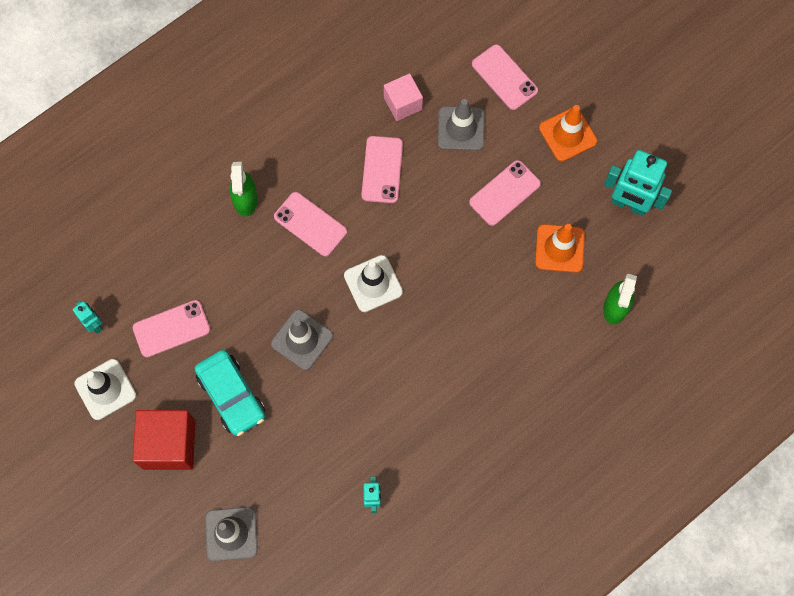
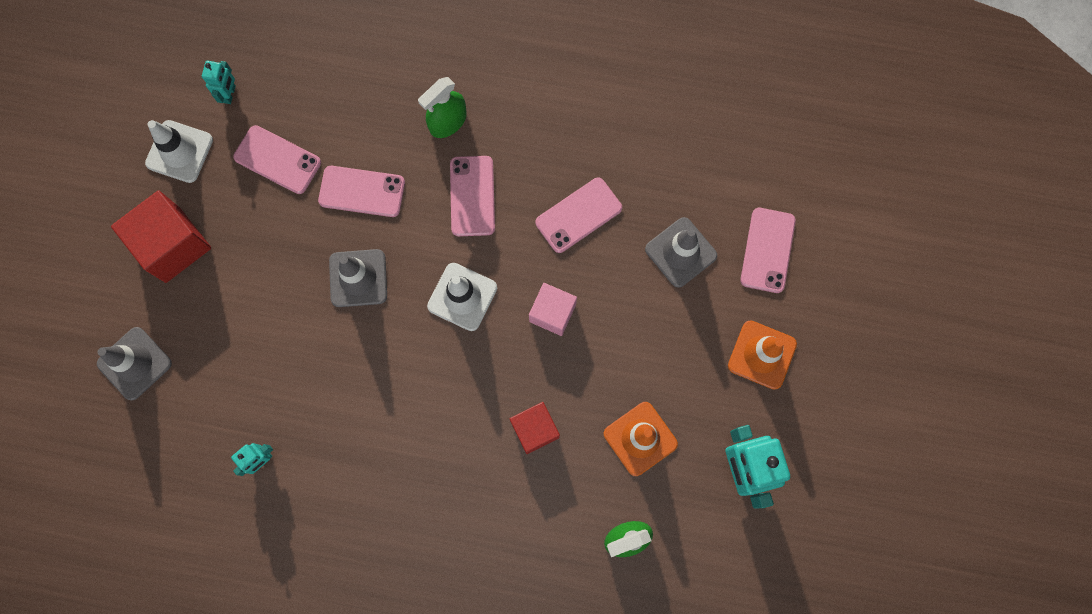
camera: 50 degrees right, 5 degrees up
turquoise car [195,350,265,436] -> none
pink cube [384,73,423,121] -> pink cube moved to [529,283,577,336]
pink phone [469,160,541,226] -> pink phone moved to [318,166,405,217]
none -> red cube [510,402,560,454]

